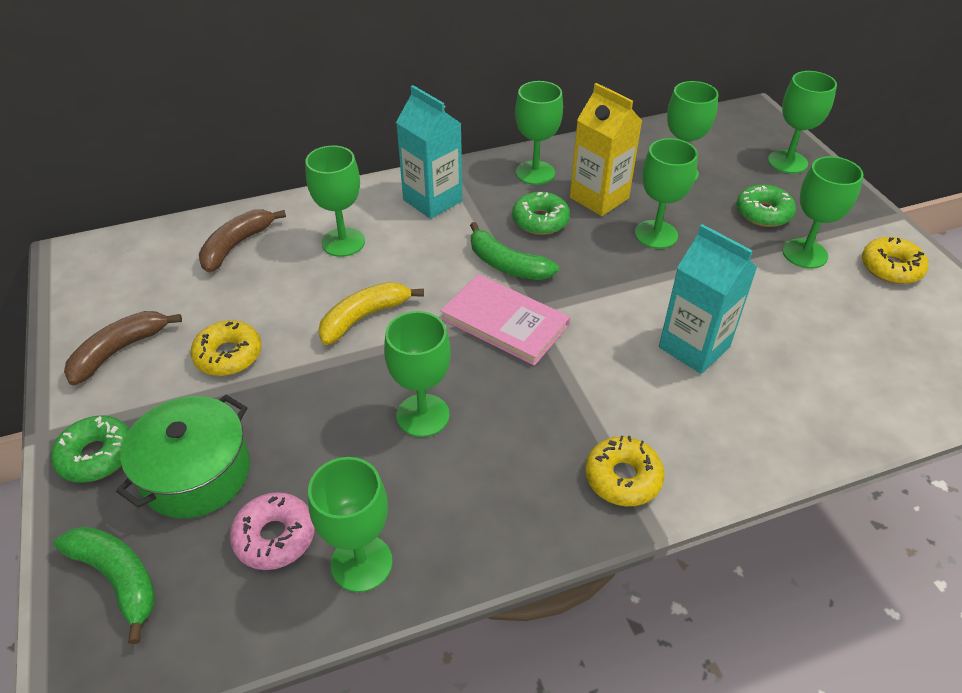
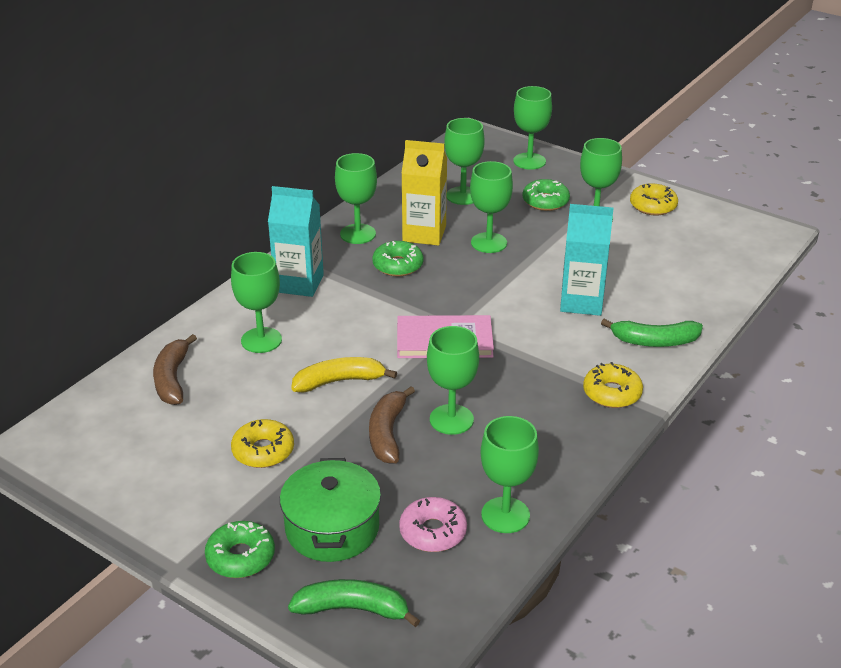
camera: 35 degrees left, 10 degrees down
brown banana [64,311,182,385] -> brown banana moved to [369,386,415,463]
yellow banana [318,282,424,345] -> yellow banana turned 60 degrees clockwise [291,357,397,393]
green banana [470,222,559,280] -> green banana moved to [601,319,703,347]

